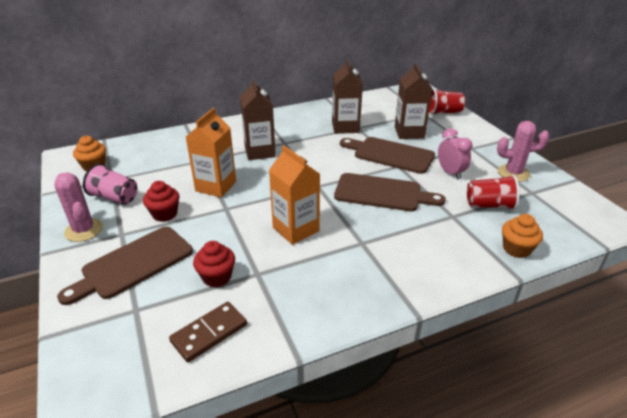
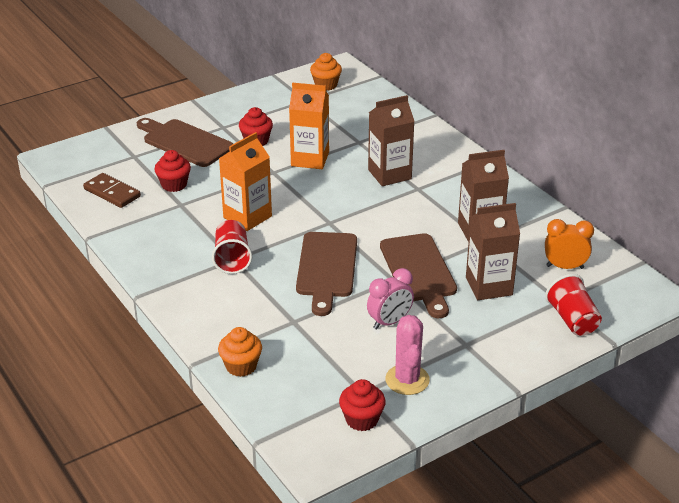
camera: 80 degrees right, 0 degrees up
pink cactus [54,173,103,242] -> none
pink cup [83,163,137,205] -> none
brown cutting board [340,137,435,174] -> brown cutting board turned 150 degrees clockwise [380,233,457,318]
red cup [467,175,520,210] -> red cup moved to [212,220,252,274]
none -> red cupcake [339,379,386,431]
none -> orange clock [545,219,594,269]

